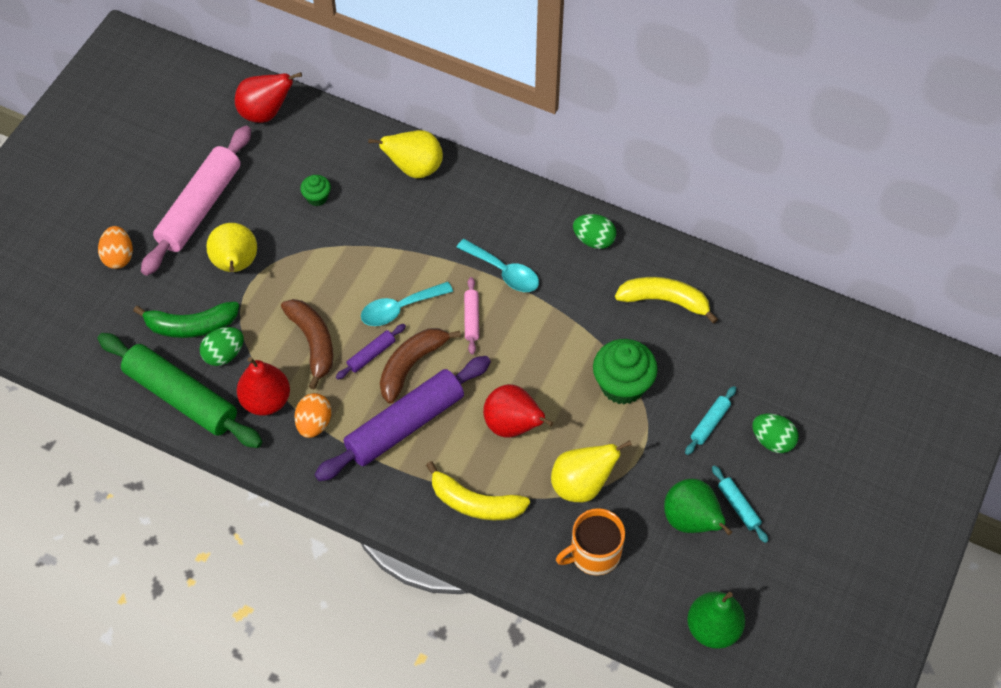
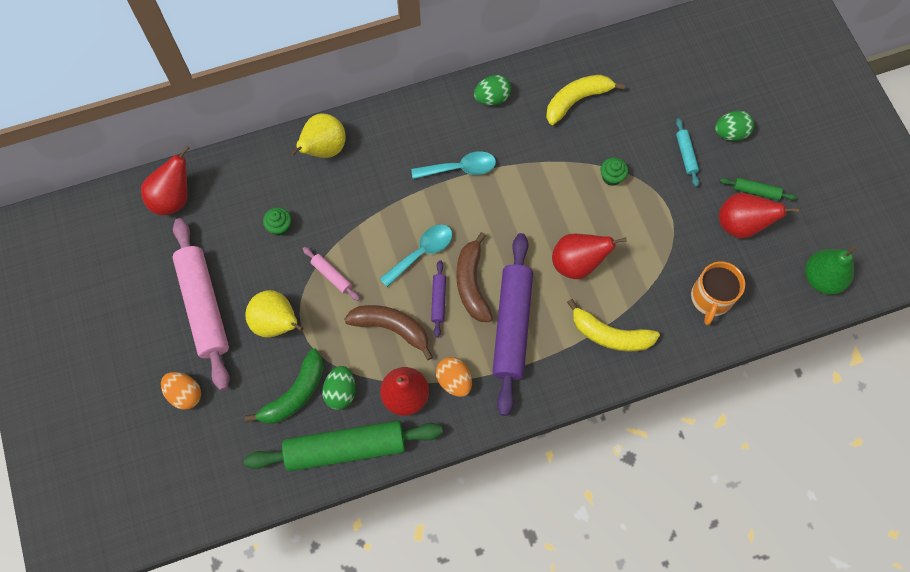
camera: 45 degrees left, 10 degrees up
turquoise spoon [361,282,453,326] -> turquoise spoon turned 150 degrees counterclockwise [380,225,452,287]
yellow banana [426,461,530,520] -> yellow banana turned 45 degrees clockwise [567,299,660,351]
pink rolling pin [464,277,479,354] -> pink rolling pin moved to [303,247,360,301]
yellow pear [551,440,632,502] -> none
green cupcake [593,339,658,405] -> green cupcake [600,157,628,186], size x0.51
green pear [664,479,732,535] -> red pear [719,193,799,239]
turquoise rolling pin [712,465,768,543] -> green rolling pin [719,178,797,200]

